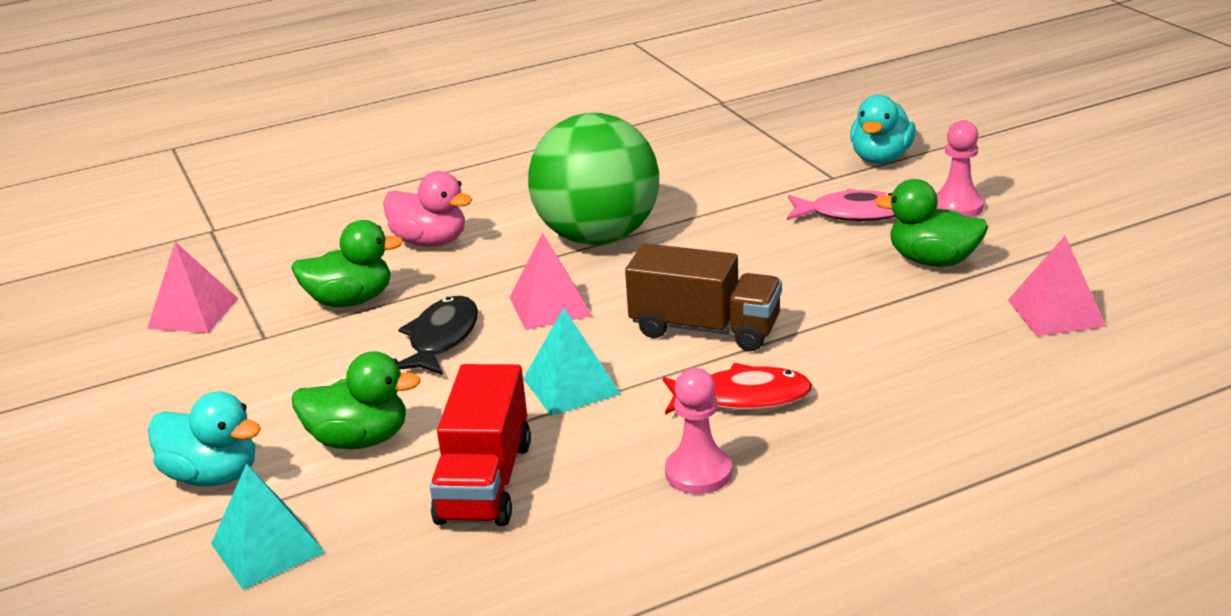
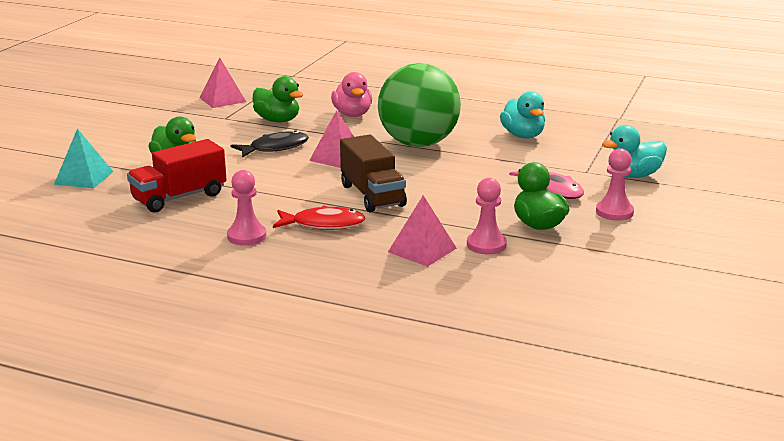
camera: 45 degrees right, 5 degrees down
turquoise duck [148,391,261,486] -> turquoise duck moved to [500,91,545,139]
turquoise pyramid [523,308,621,416] -> none
red fish [663,363,812,415] -> red fish turned 45 degrees counterclockwise [273,206,366,230]
pink pyramid [1008,236,1106,337] -> pink pyramid moved to [388,195,457,267]
none -> pink pawn [467,178,507,254]

